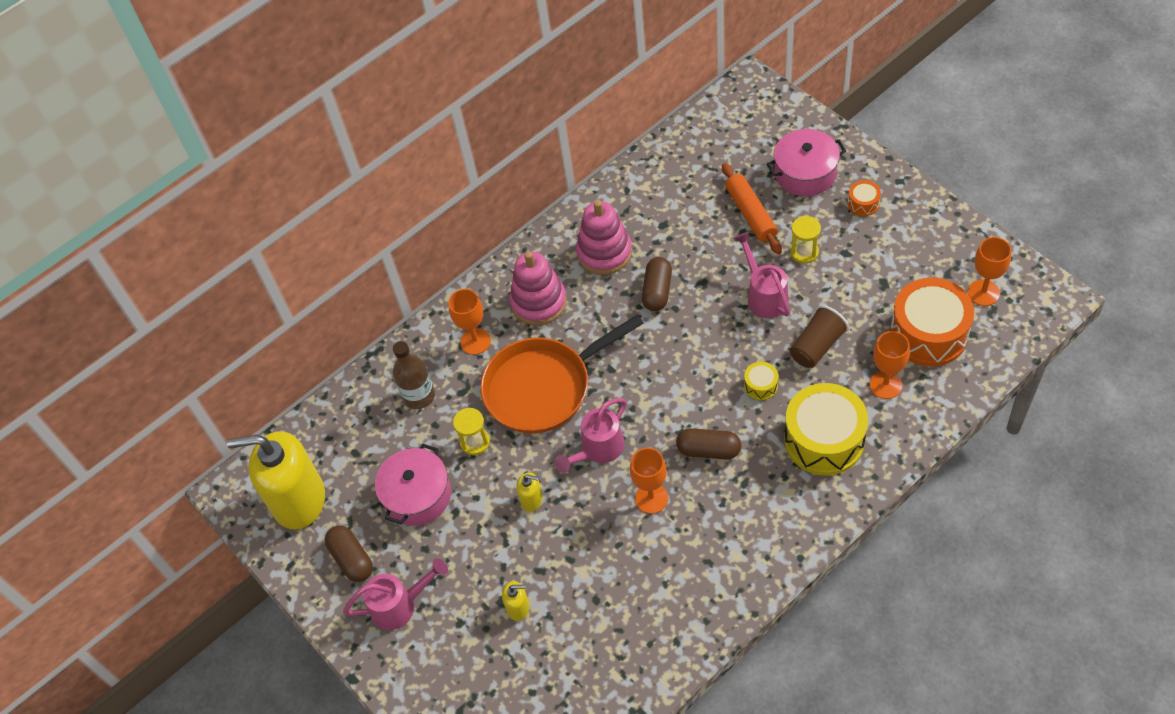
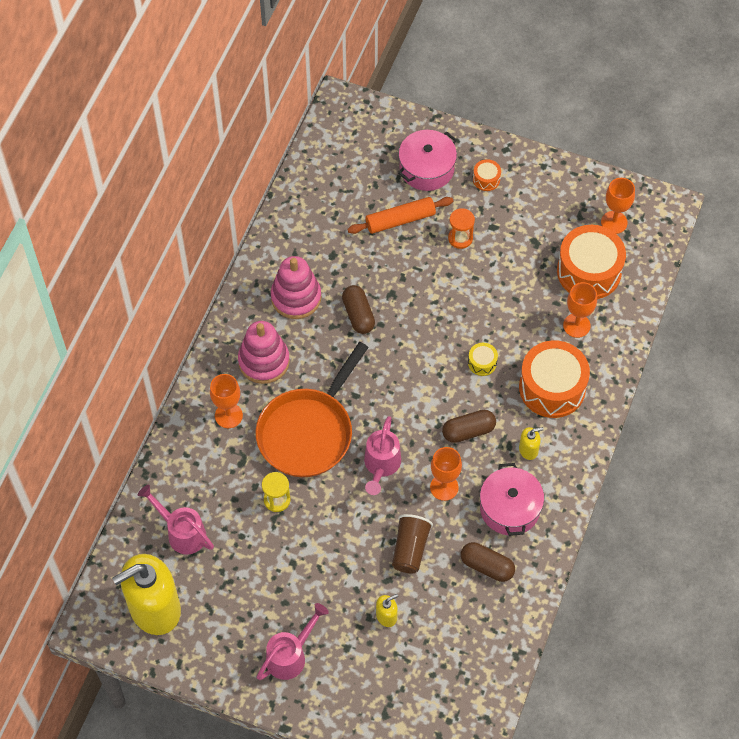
camera: 35 degrees left, 5 degrees up
brown capsule [325,526,373,582] -> brown capsule moved to [461,542,515,582]
pink pot [375,444,451,526] -> pink pot moved to [480,463,544,536]
brown bottle [393,341,435,409] -> none
yellow soap dispenser [516,472,543,512] -> yellow soap dispenser moved to [519,427,544,460]
orange rolling pin [722,163,782,254] -> orange rolling pin turned 60 degrees counterclockwise [347,197,453,234]
pink watering can [734,232,790,318] -> pink watering can moved to [138,484,214,555]
yellow drum [785,383,868,476] -> orange drum [519,340,590,418]
yellow hourglass [790,216,821,264] -> orange hourglass [448,208,475,249]
brown cup [790,305,849,368] -> brown cup moved to [392,514,433,573]

